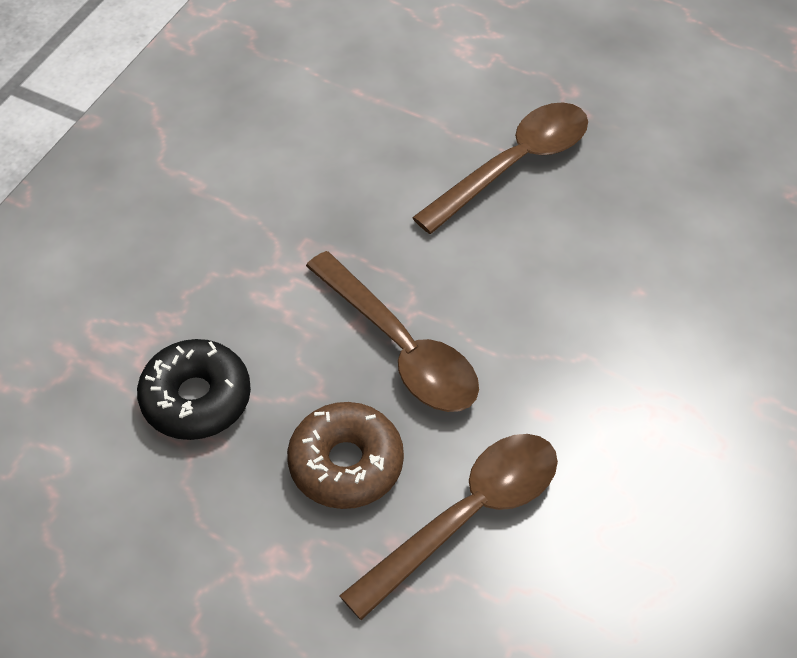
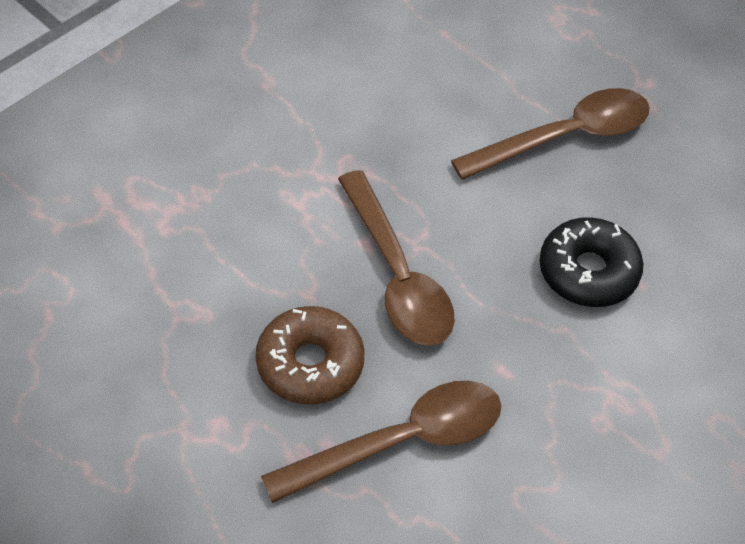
camera: 15 degrees right, 0 degrees up
black donut [137,339,251,440] -> black donut moved to [539,217,643,307]

